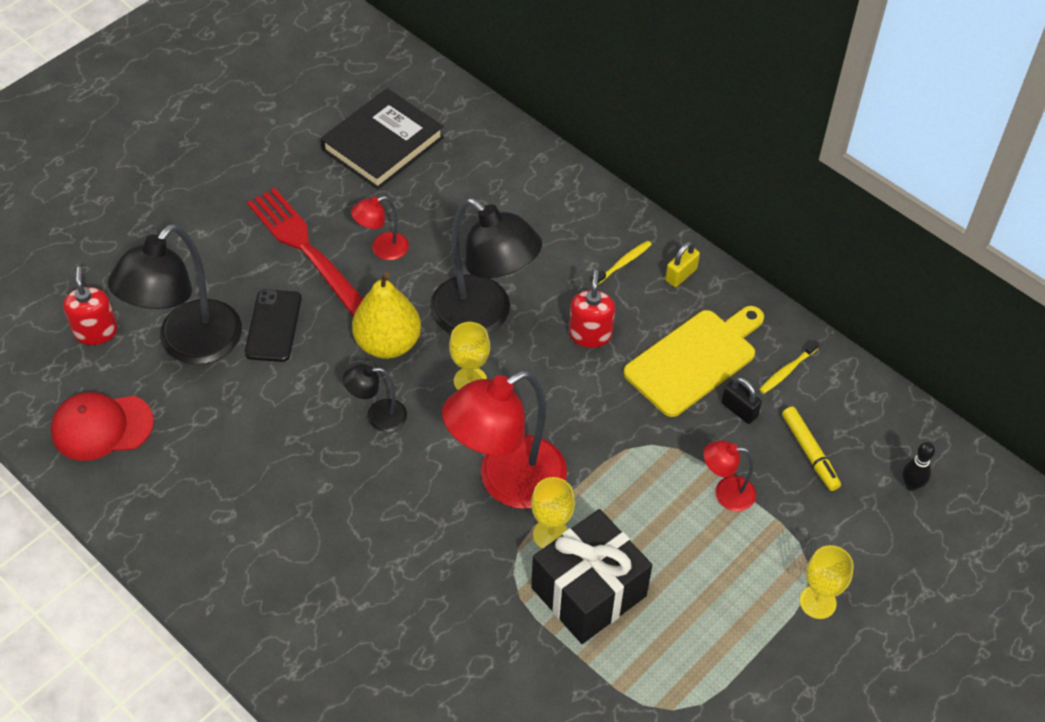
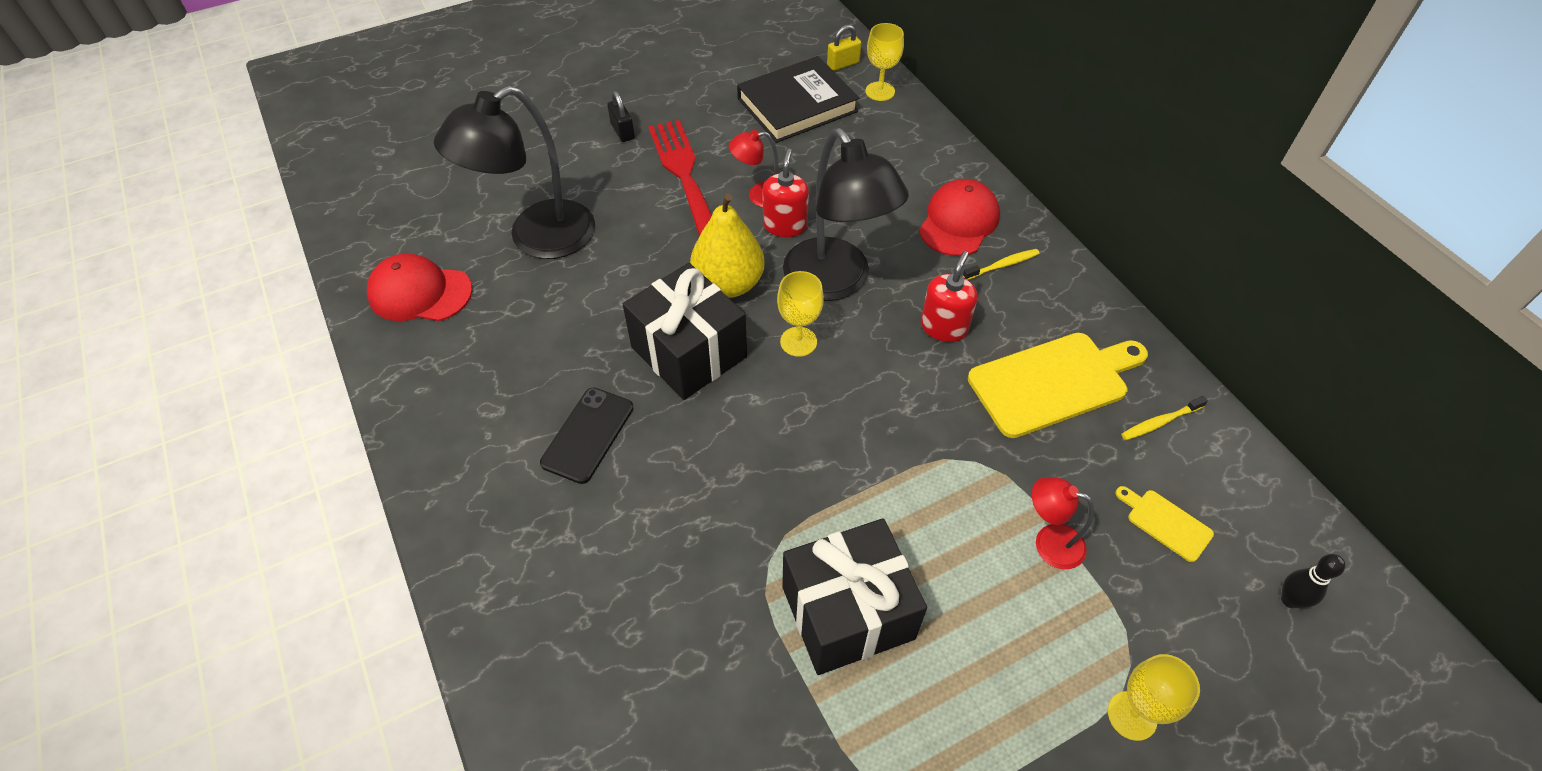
camera: 20 degrees right, 0 degrees up
red soap dispenser [63,267,118,345] -> red soap dispenser moved to [763,149,809,237]
black phone [245,289,302,362] -> black phone moved to [540,388,633,484]
black lamp [343,364,407,432] -> black gift [623,263,747,400]
red lamp [442,371,567,509] -> none
yellow goblet [531,477,575,549] -> yellow goblet moved to [865,23,904,101]
yellow padlock [665,241,700,287] -> yellow padlock moved to [827,25,861,71]
black padlock [721,377,762,424] -> black padlock moved to [607,91,635,142]
yellow marker [782,407,841,491] -> yellow cutting board [1115,486,1214,562]
none -> red cap [919,179,1000,256]

